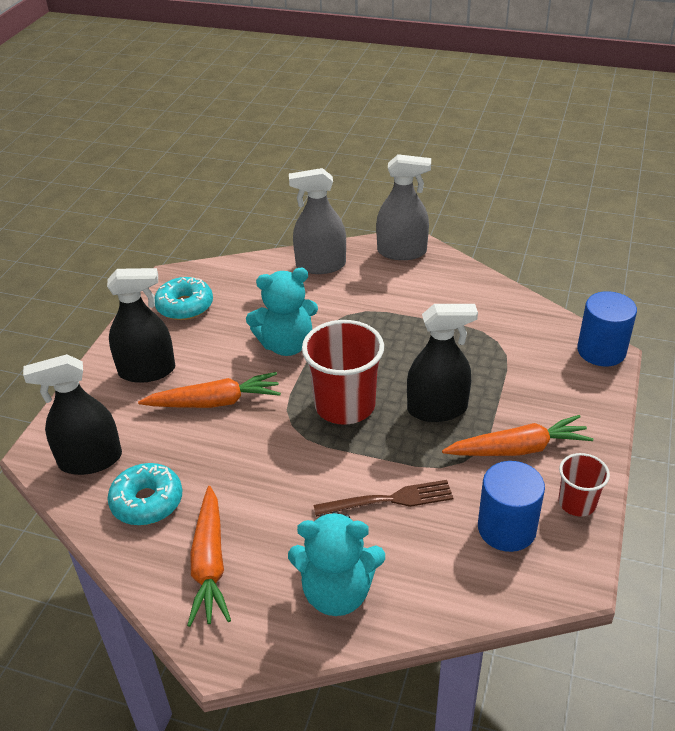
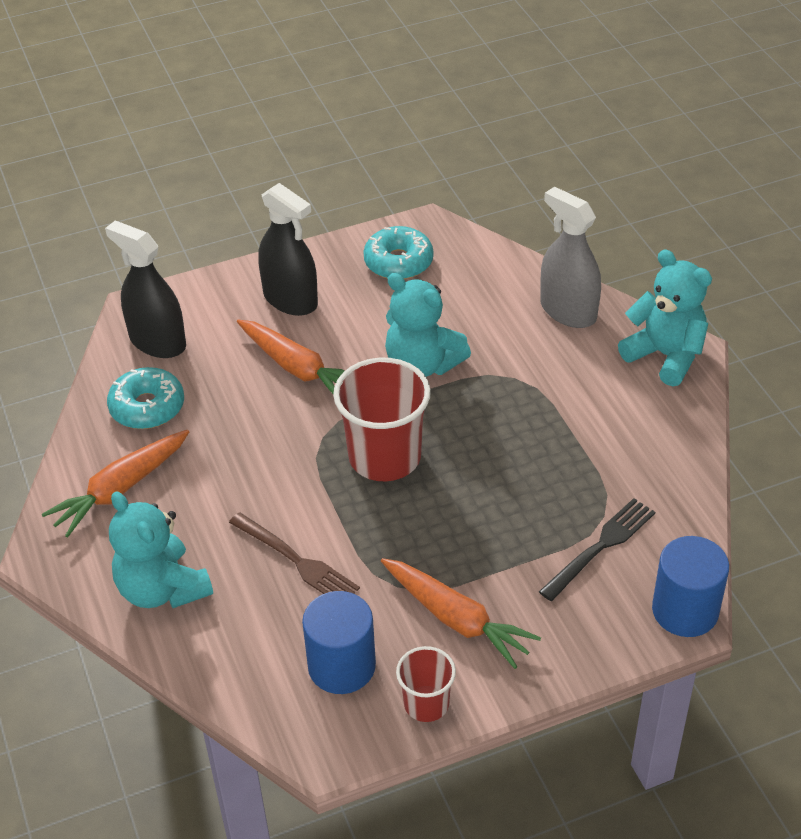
camera: 50 degrees right, 5 degrees up
grey spray bottle [376,154,431,260] -> turquoise teddy bear [618,249,712,386]
black spray bottle [407,304,478,422] -> none
none -> black fork [539,498,655,601]

